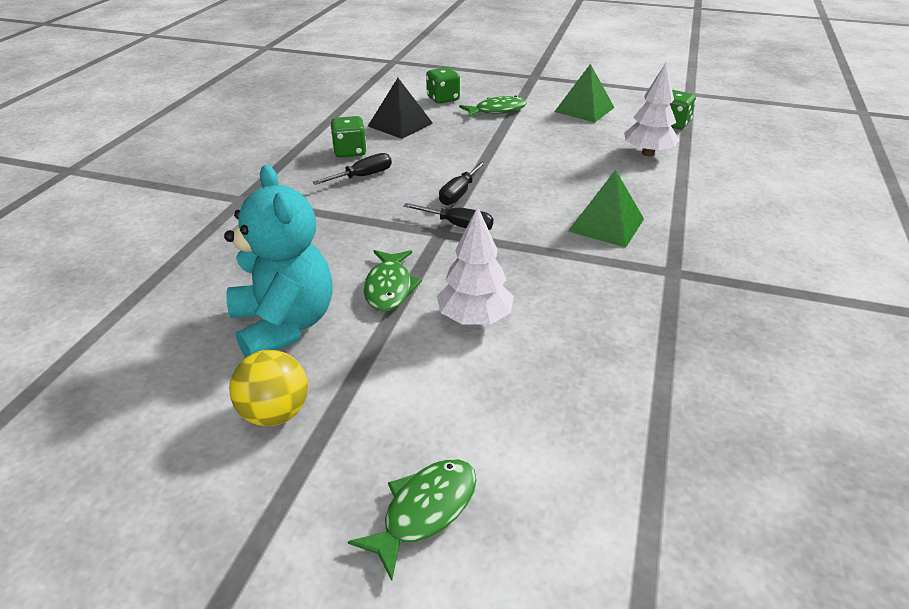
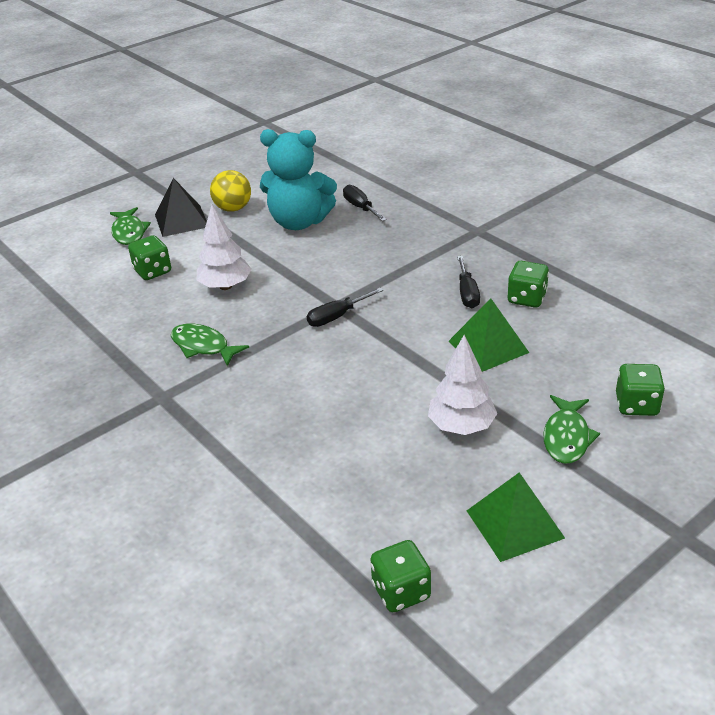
camera: 125 degrees right, 0 degrees up
green fish [364,250,422,311] -> green fish moved to [171,324,249,366]
black pyramid [368,78,433,139] -> black pyramid moved to [155,178,207,237]
black screwdriver [439,161,486,205] -> black screwdriver moved to [343,185,387,221]
green pyramid [568,170,644,248] -> green pyramid moved to [449,298,529,372]
white tree [624,63,679,156] -> white tree moved to [428,335,497,435]
none -> green dice [128,235,171,280]

